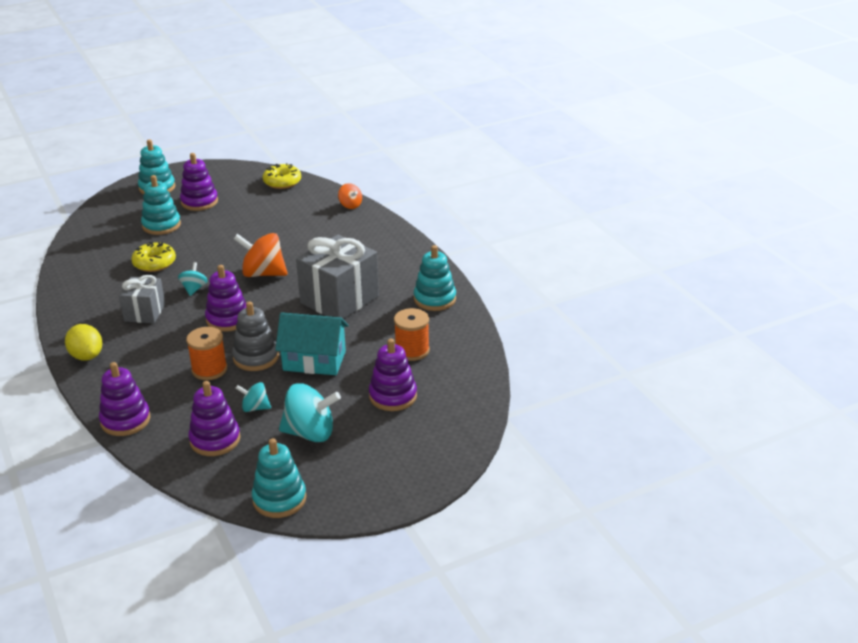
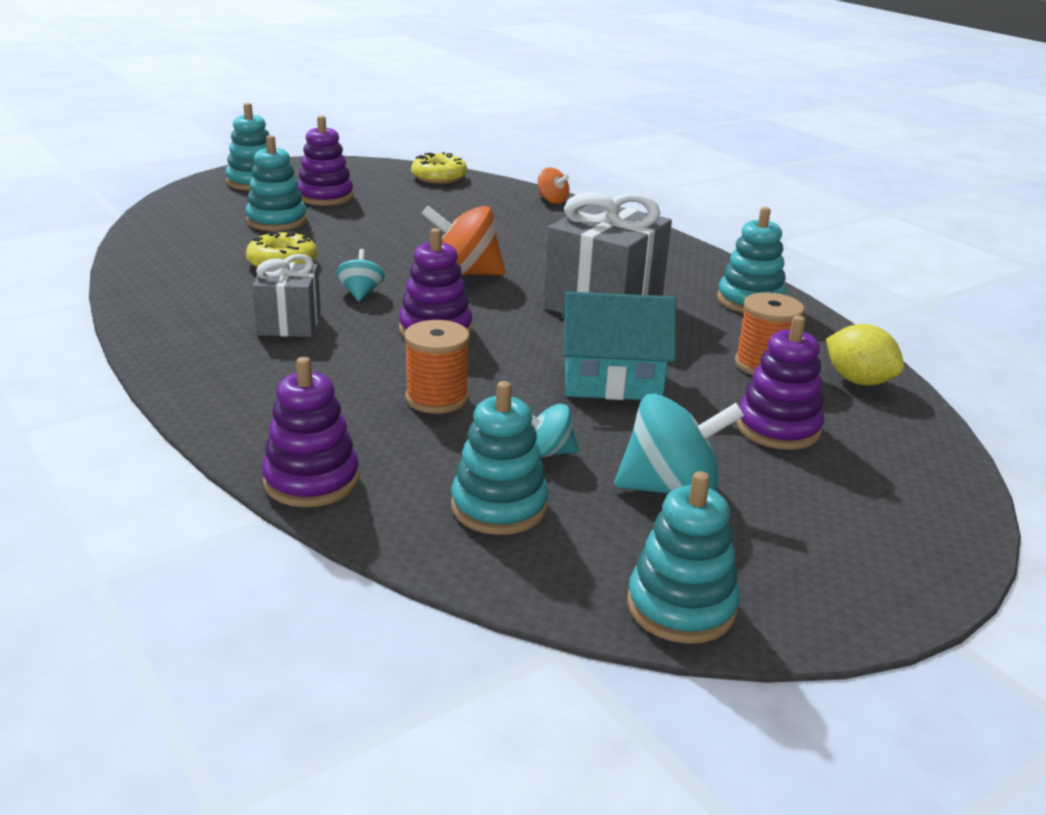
camera: 10 degrees left, 5 degrees down
yellow lemon [65,324,102,361] -> yellow lemon moved to [826,324,904,386]
purple stacking toy [188,381,240,456] -> turquoise stacking toy [451,381,549,535]
grey stacking toy [232,301,279,371] -> none

